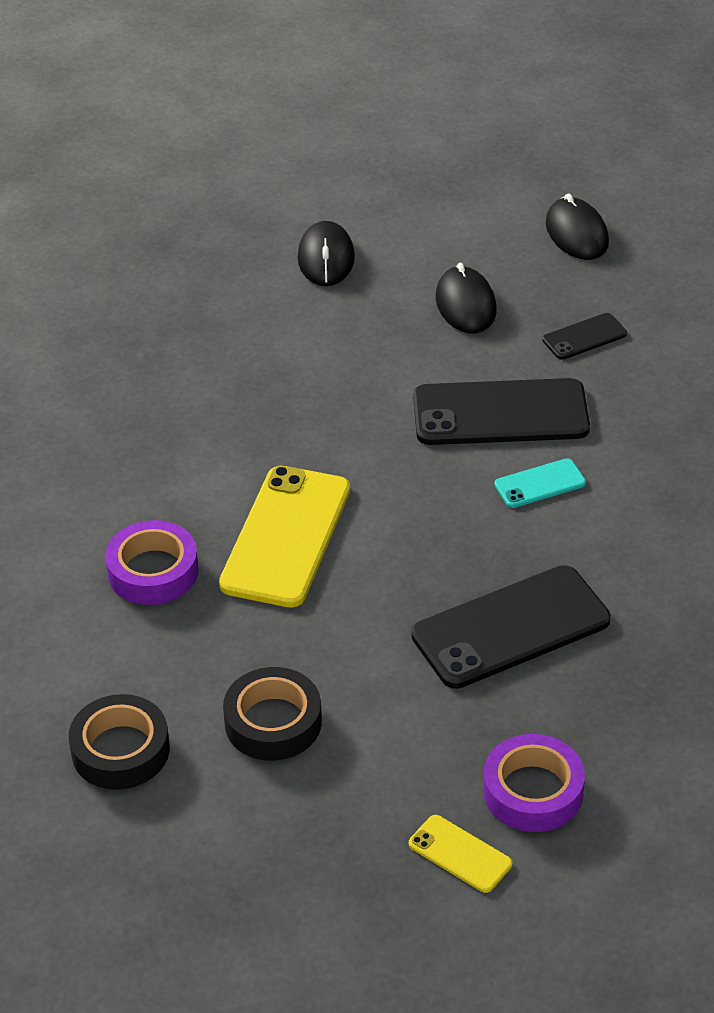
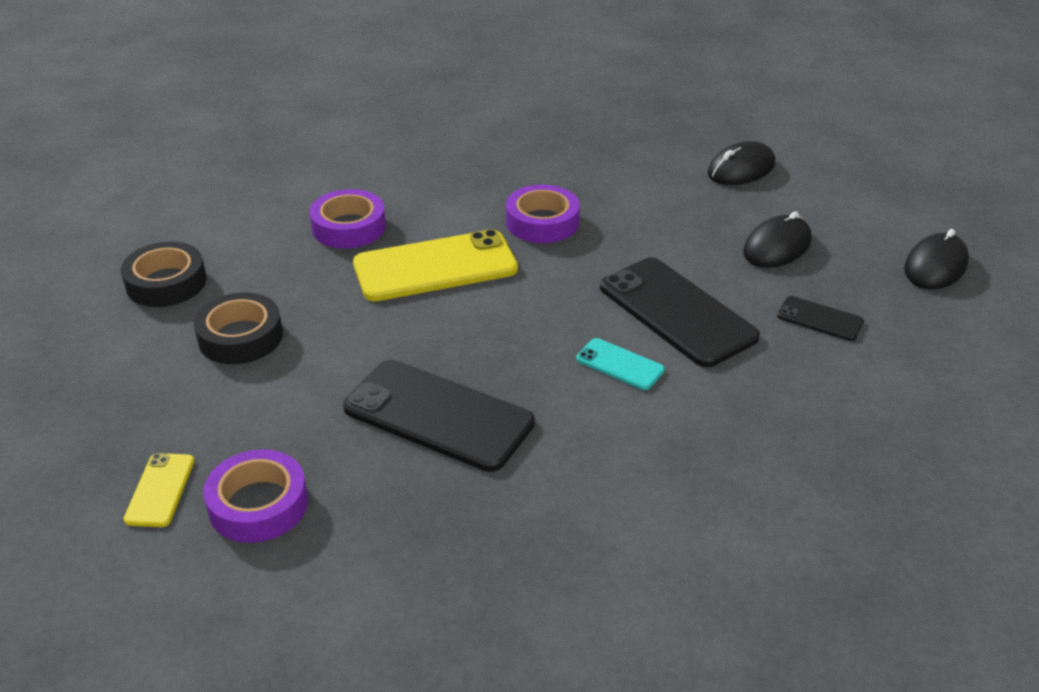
camera: 55 degrees right, 5 degrees down
none -> purple tape [506,184,580,243]

